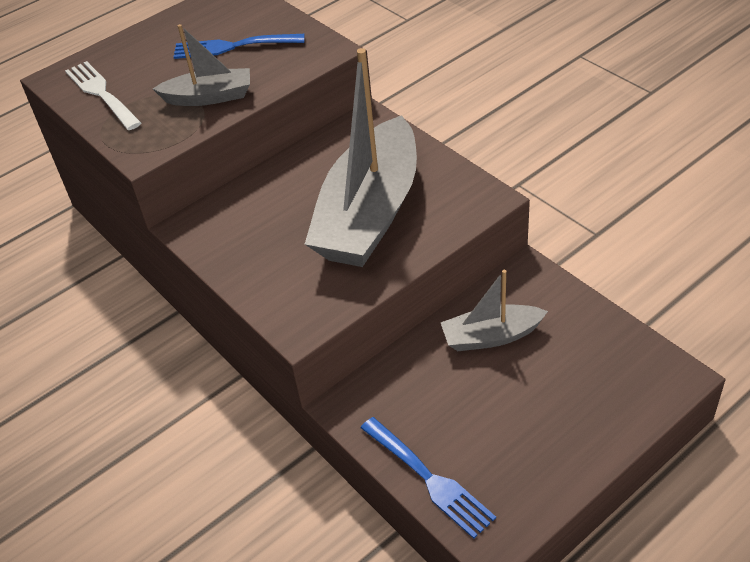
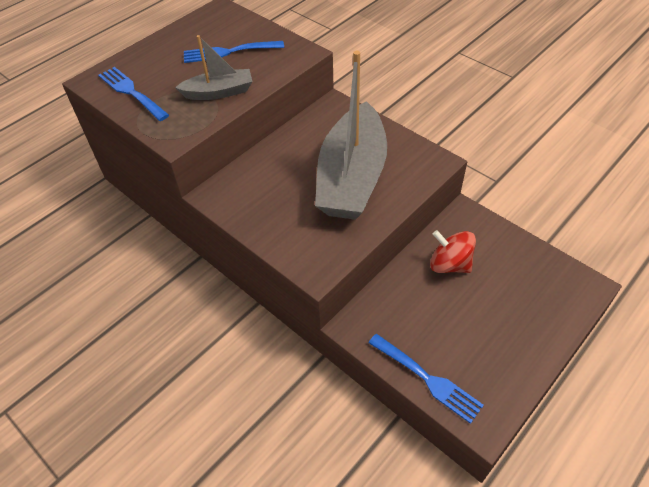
camera: 10 degrees left, 5 degrees up
white fork [65,61,141,130] -> blue fork [98,67,169,121]
grey boat [441,270,548,351] -> red spinning top [430,230,476,273]

